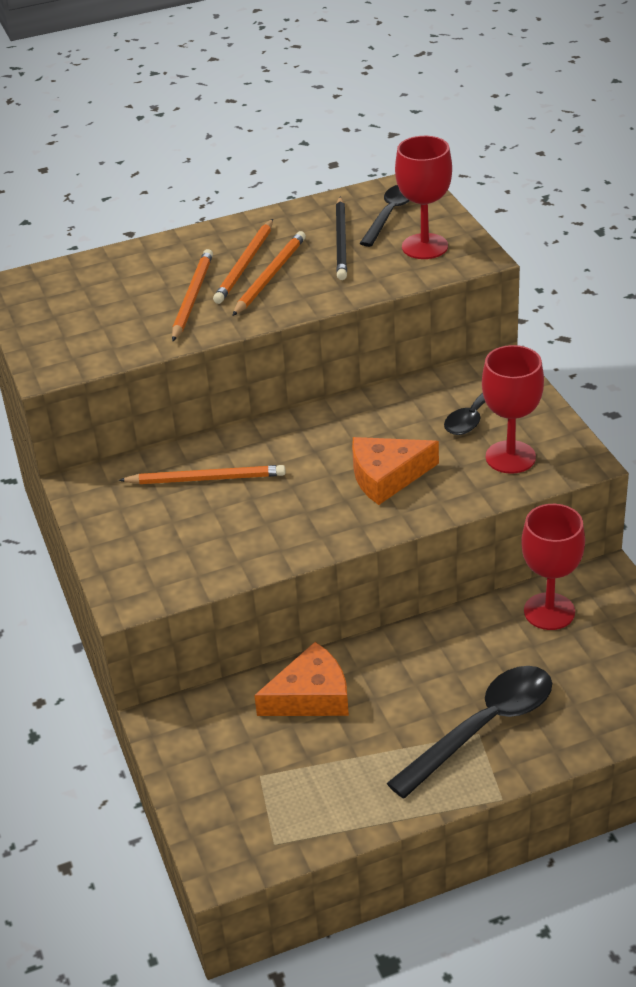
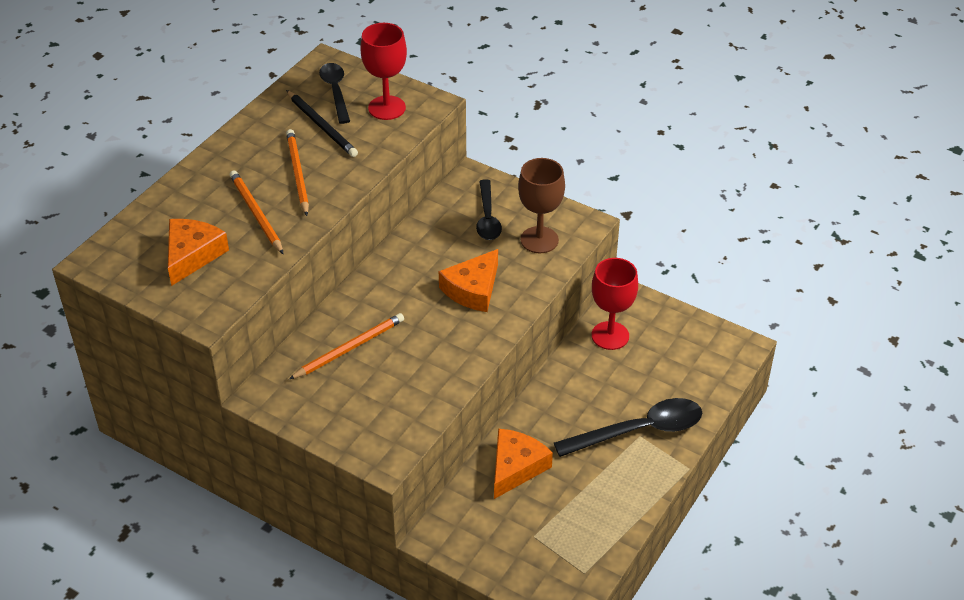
camera: 40 degrees left, 5 degrees up
orange pencil [213,219,273,304] -> none
black spoon [387,666,552,799] -> black spoon turned 60 degrees clockwise [554,398,702,457]
red goblet [482,345,544,474] -> brown goblet [518,158,565,253]
none -> orange cheese [168,219,229,286]

